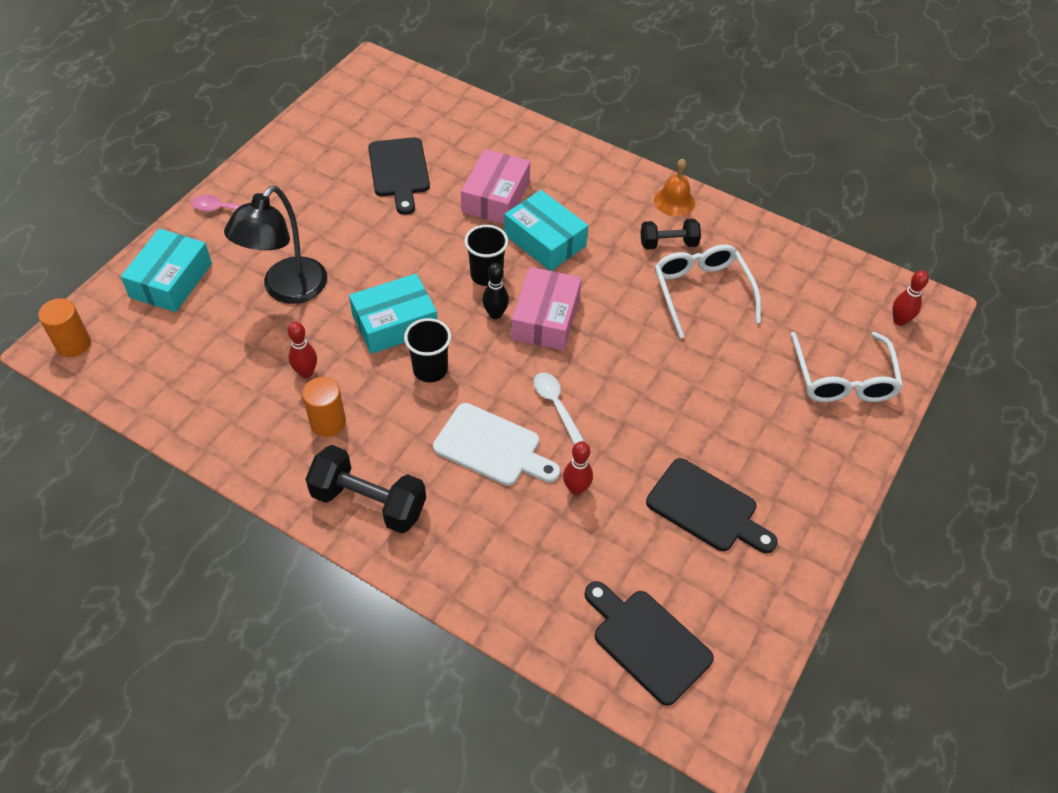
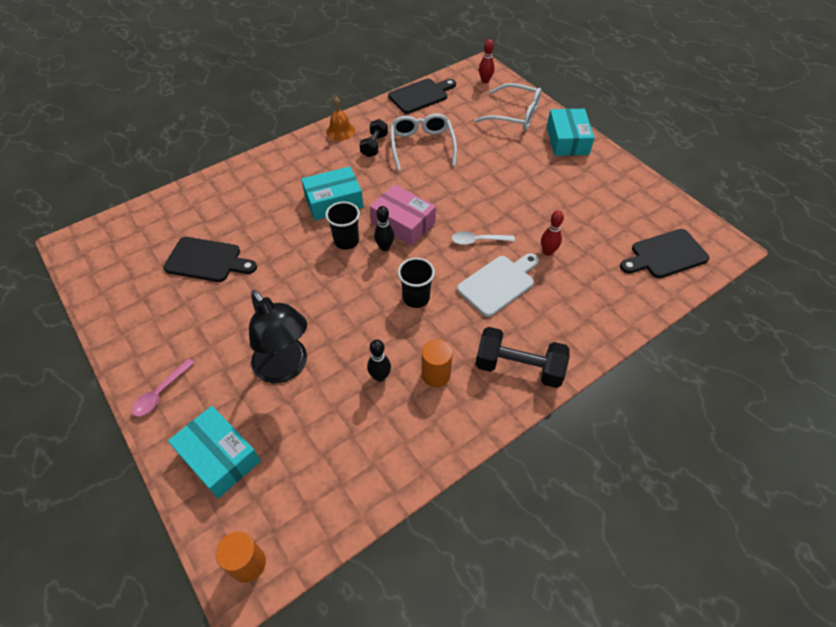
camera: 65 degrees left, 0 degrees up
red bowling pin [288,322,317,378] -> black bowling pin [367,339,391,382]
black dumbbell [306,445,426,534] -> black dumbbell turned 60 degrees clockwise [476,327,570,388]
turquoise box [349,273,437,354] -> turquoise box moved to [547,109,594,156]
pink box [461,149,530,224] -> none
black cutting board [646,458,778,553] -> black cutting board moved to [388,79,456,114]
white glasses [654,245,761,339] -> white glasses turned 75 degrees clockwise [390,113,457,171]

